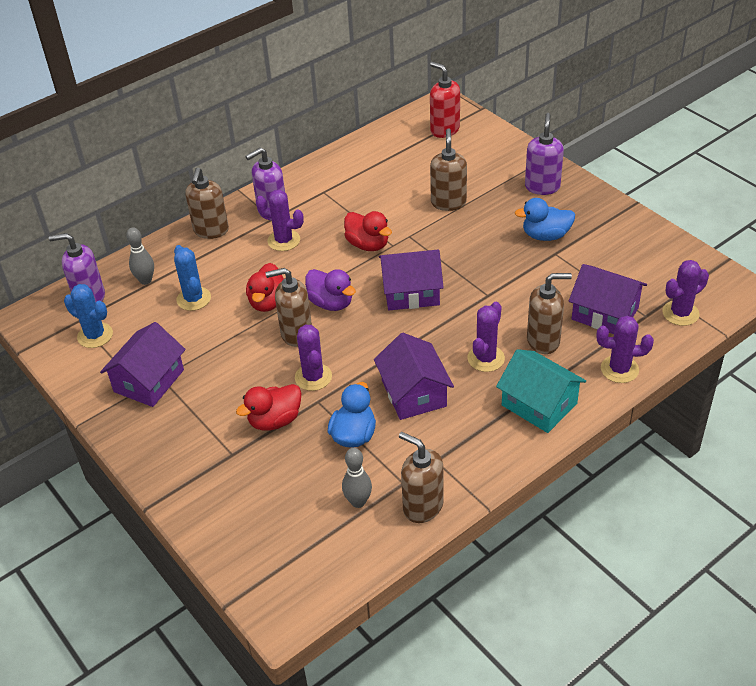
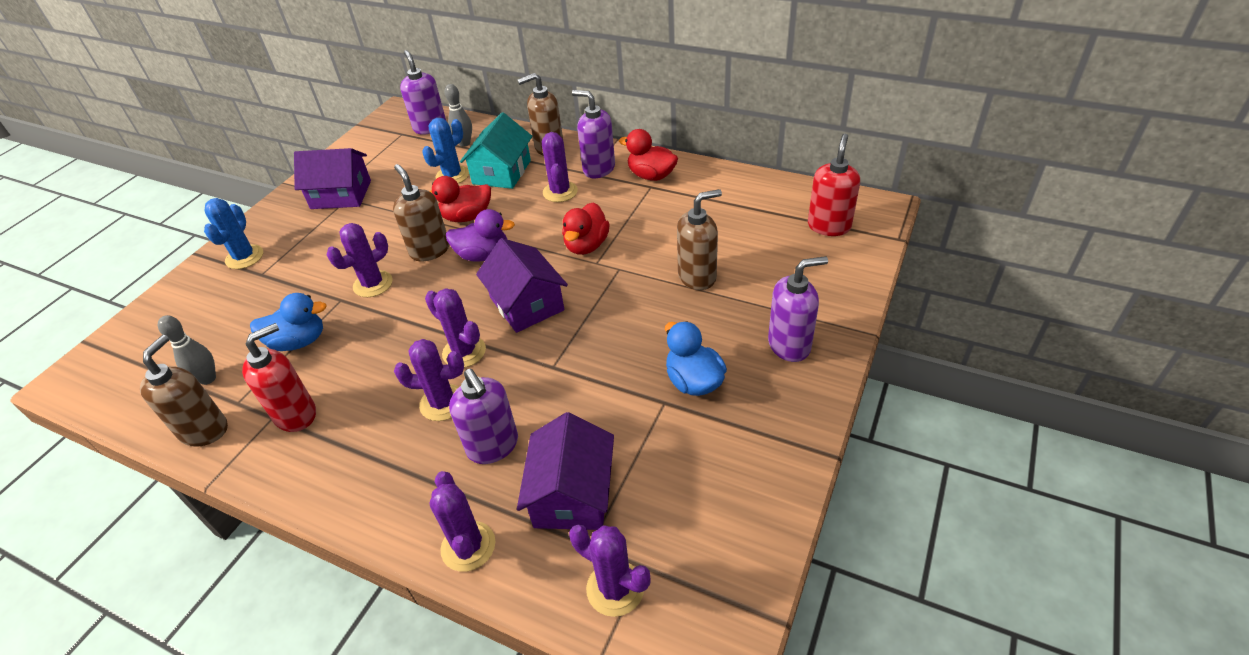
camera: 65 degrees right, 0 degrees up
blue cactus [64,284,113,348] -> blue cactus moved to [204,198,263,269]
red duck [236,384,302,431] -> red duck moved to [619,129,678,181]
purple duck [305,269,356,311] -> purple duck turned 105 degrees counterclockwise [446,209,515,262]
purple house [374,333,454,420] -> none
turquoise house [496,349,586,433] -> turquoise house moved to [460,112,533,189]
brown soap dispenser [527,273,572,354] -> purple soap dispenser [449,368,518,464]
none -> red soap dispenser [242,323,316,432]
none -> purple cactus [425,288,486,368]

